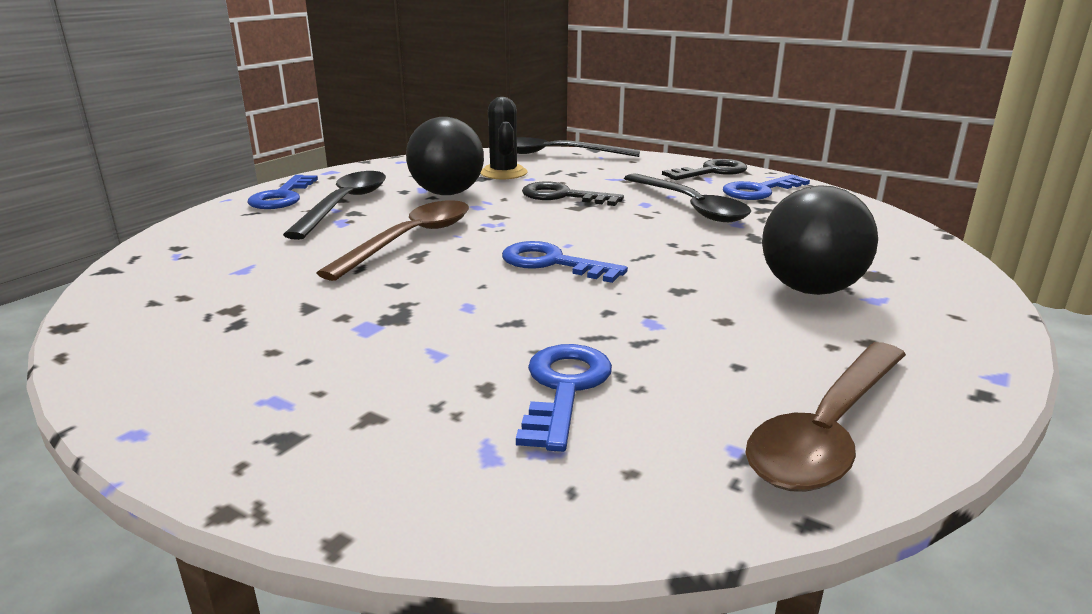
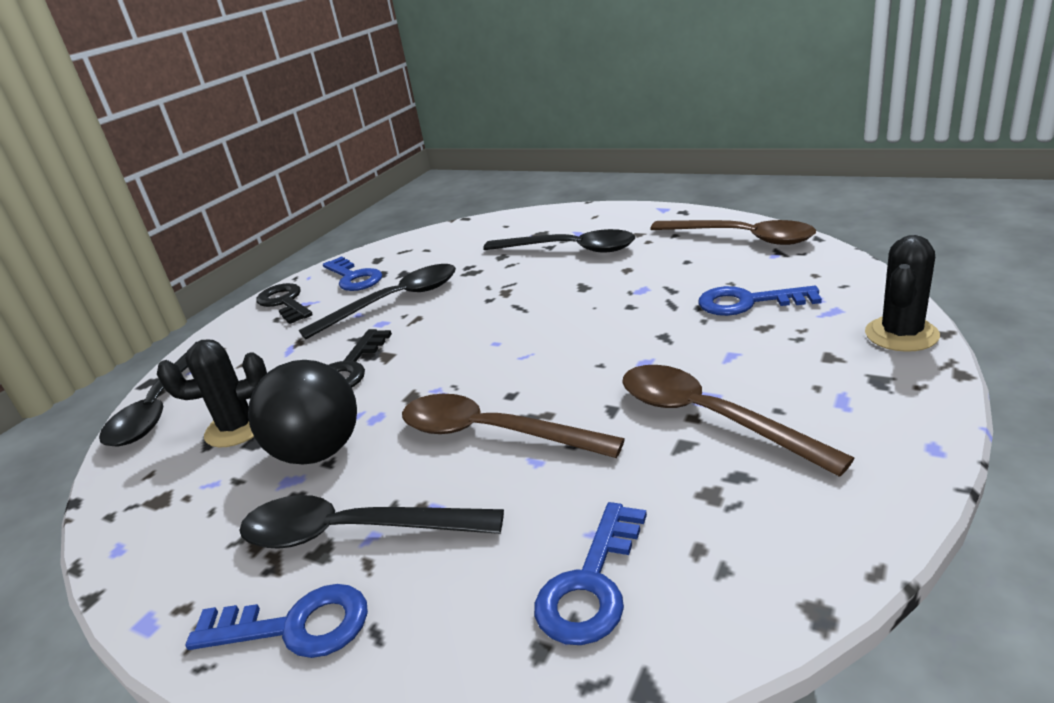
camera: 90 degrees left, 5 degrees up
blue key [502,241,628,283] -> blue key moved to [534,502,647,645]
black ball [762,185,878,295] -> black spoon [483,229,635,253]
none -> brown spoon [622,365,855,477]
none -> black cactus [865,235,940,352]

